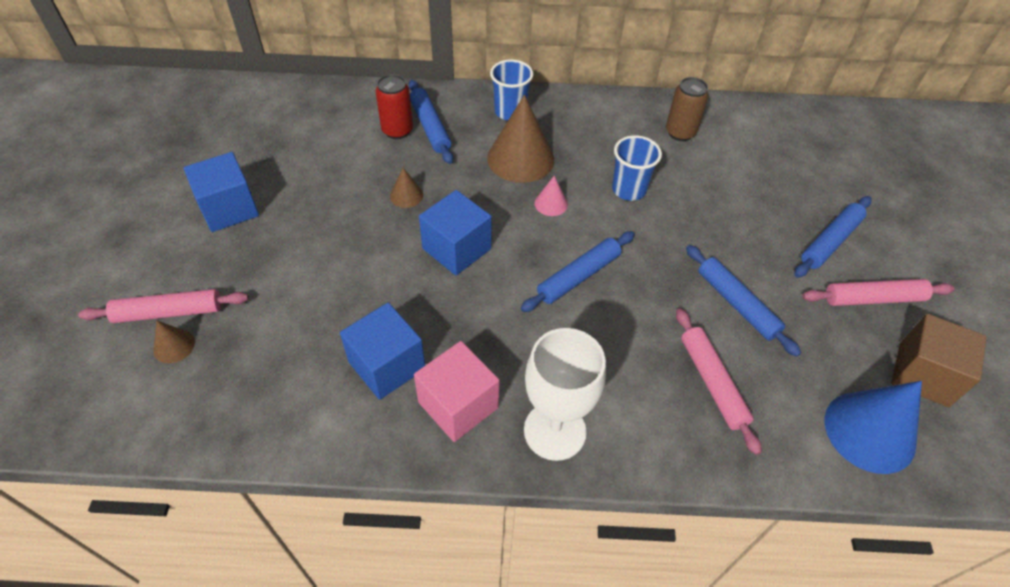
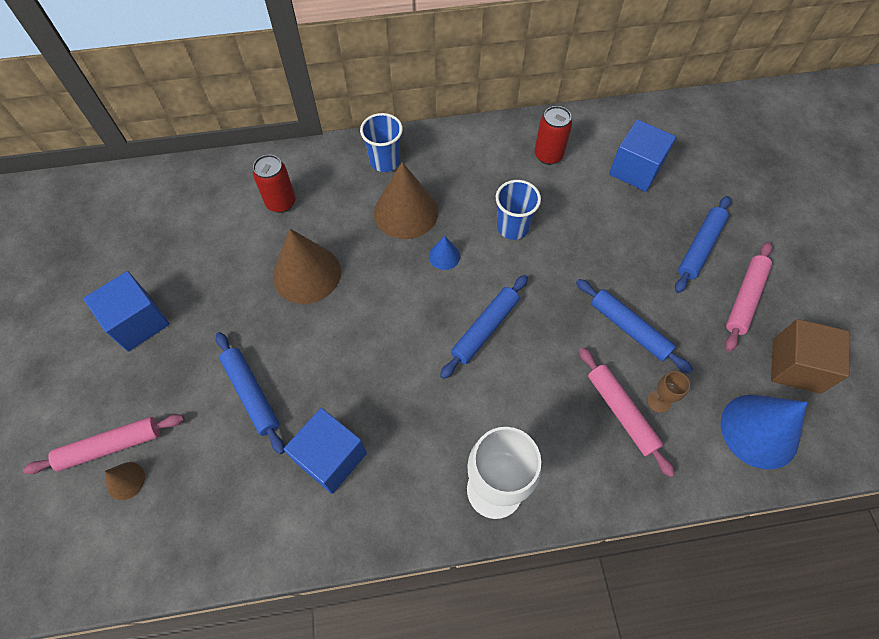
camera: 10 degrees left, 10 degrees up
brown cone [390,168,423,208] -> brown cone [273,229,341,304], size x2.12
blue rolling pin [409,80,453,164] -> blue rolling pin moved to [216,332,285,454]
pink cube [414,341,500,442] -> none
blue cube [419,190,492,275] -> blue cube moved to [609,119,676,192]
pink cone [535,176,568,216] -> blue cone [429,236,460,270]
brown can [666,77,709,141] -> red can [534,106,572,165]
pink rolling pin [802,279,955,306] -> pink rolling pin turned 45 degrees counterclockwise [725,242,772,351]
none -> brown goblet [647,371,690,413]

